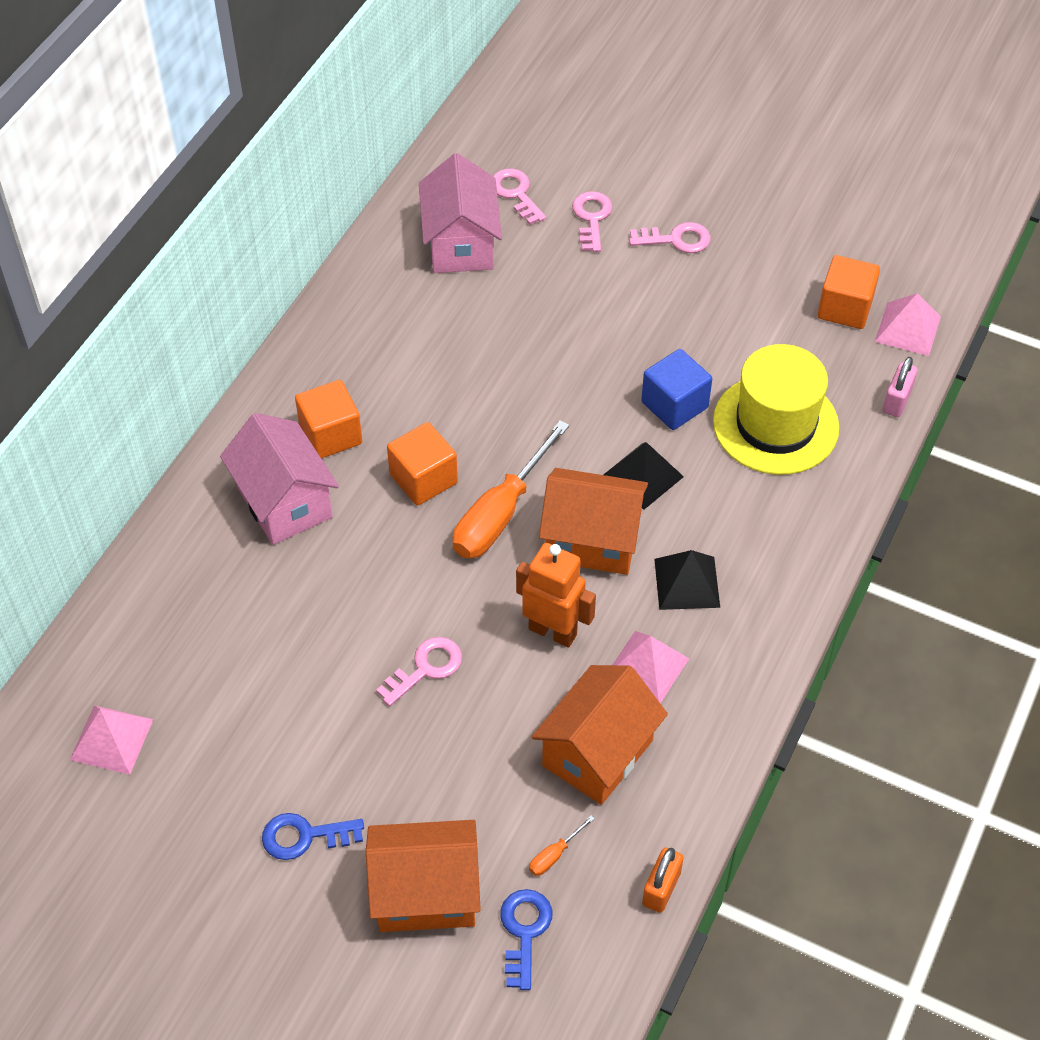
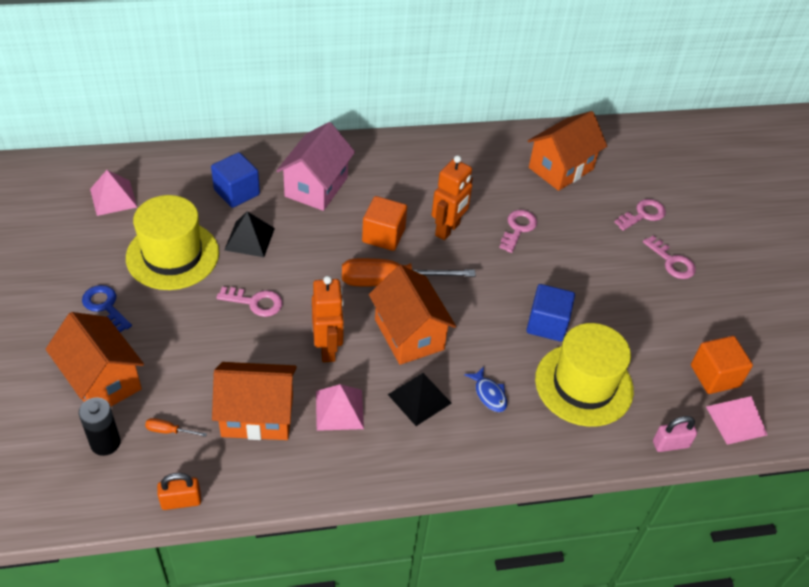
camera: 50 degrees right, 5 degrees down
orange cube [295,380,362,459] -> none
pink house [419,153,502,273] -> orange house [528,111,607,191]
pink key [493,168,546,225] -> pink key moved to [499,210,537,253]
blue key [500,889,552,990] -> black battery [79,397,121,456]
black pyramid [603,442,684,510] -> black pyramid moved to [224,211,275,257]
none -> yellow hat [126,195,219,290]
none -> blue cube [211,152,260,208]
none -> orange robot [432,155,473,240]
none -> blue fish [464,367,507,412]

